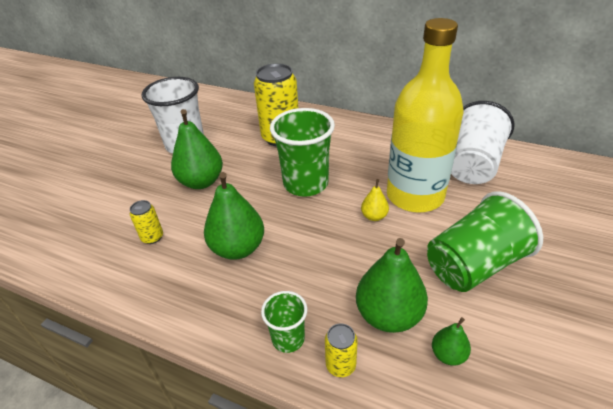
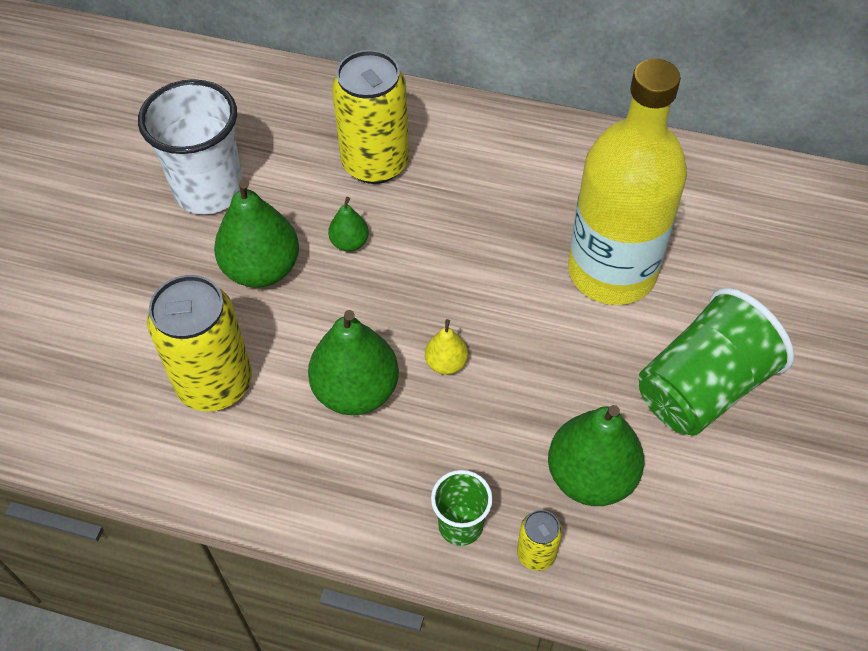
camera: 10 degrees left, 15 degrees up
yellow can [130,200,163,244] -> yellow can [147,275,252,411], size x2.16
green cup [270,108,335,197] -> none
yellow pear [361,179,389,221] -> yellow pear moved to [425,319,468,375]
green pear [432,317,471,366] -> green pear moved to [328,197,369,252]
white cup [451,101,514,184] -> none

